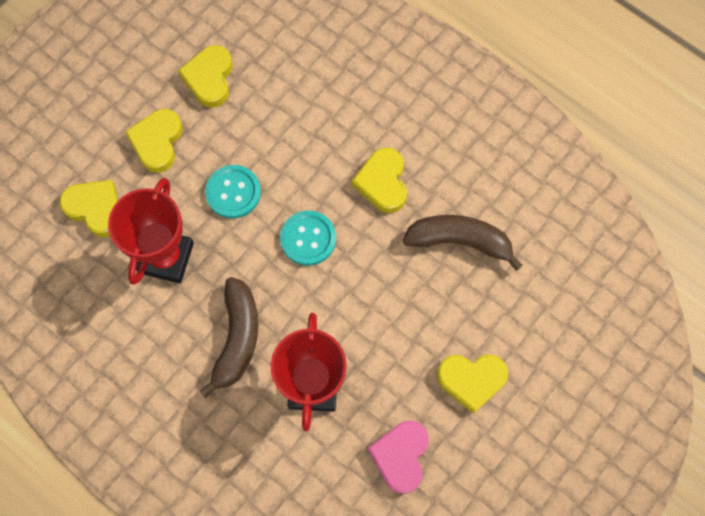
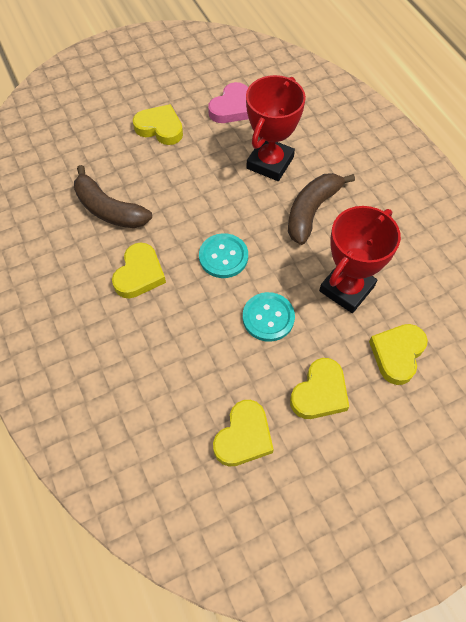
camera: 155 degrees left, 10 degrees down
yellow heart [59,180,118,237] -> yellow heart turned 60 degrees clockwise [369,324,428,385]

